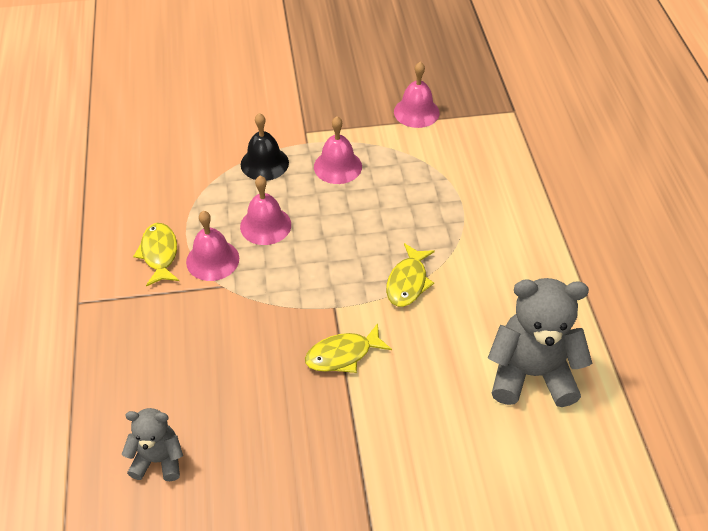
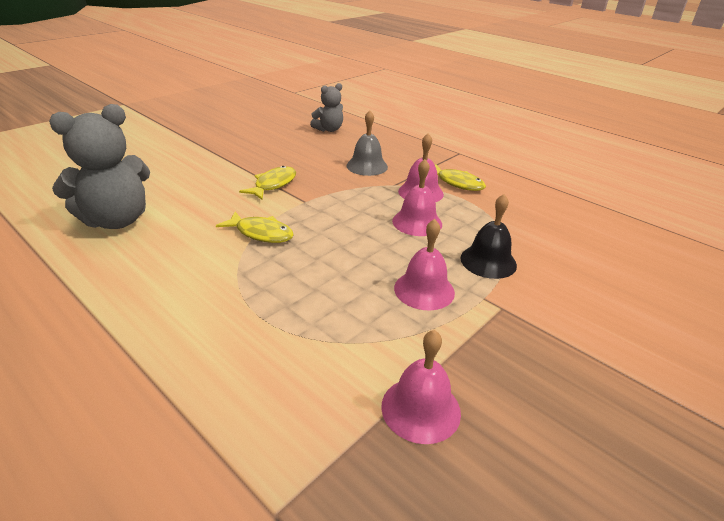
camera: 140 degrees right, 15 degrees down
yellow fish [386,243,435,307] -> yellow fish turned 135 degrees clockwise [216,211,294,243]
none -> grey bell [346,110,388,176]

